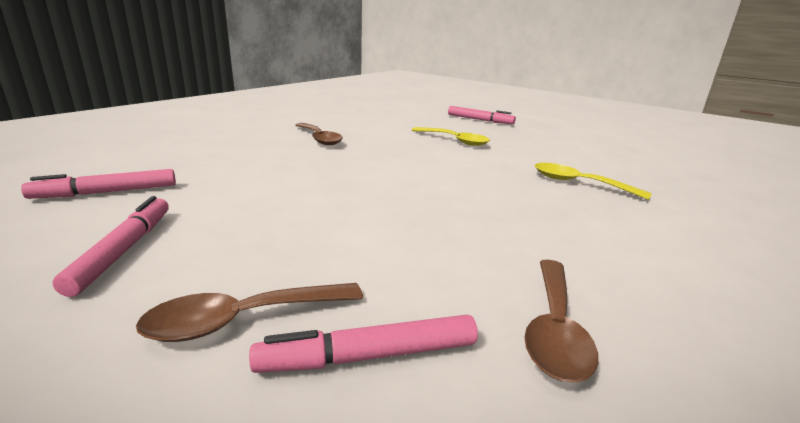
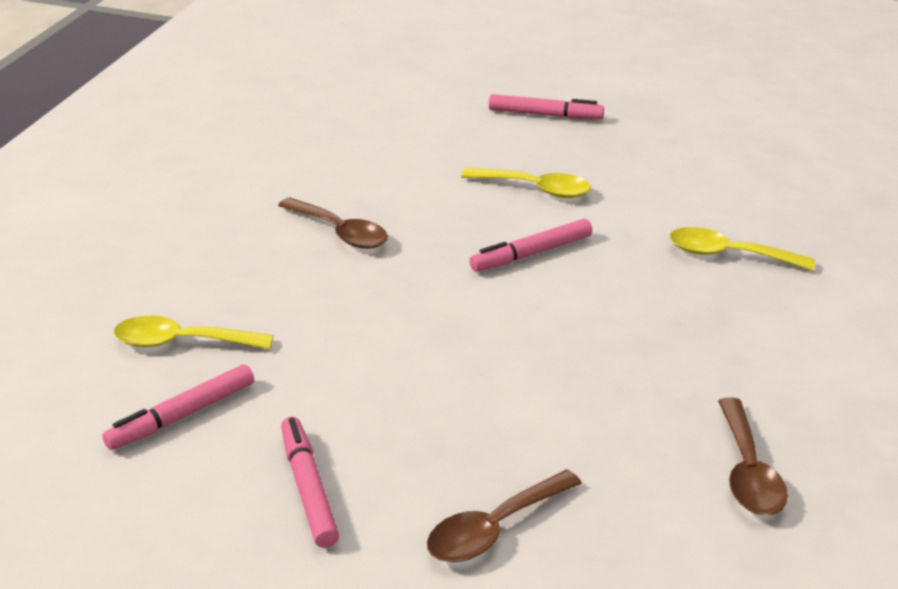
camera: 15 degrees left, 10 degrees up
pink marker [249,315,478,373] -> pink marker moved to [469,219,592,272]
none -> yellow spoon [114,316,274,349]

